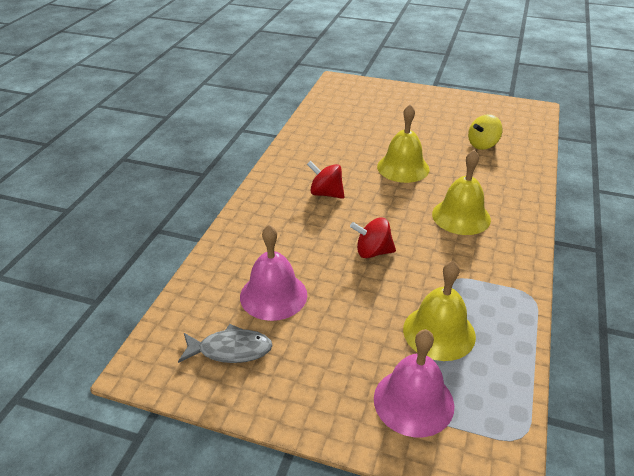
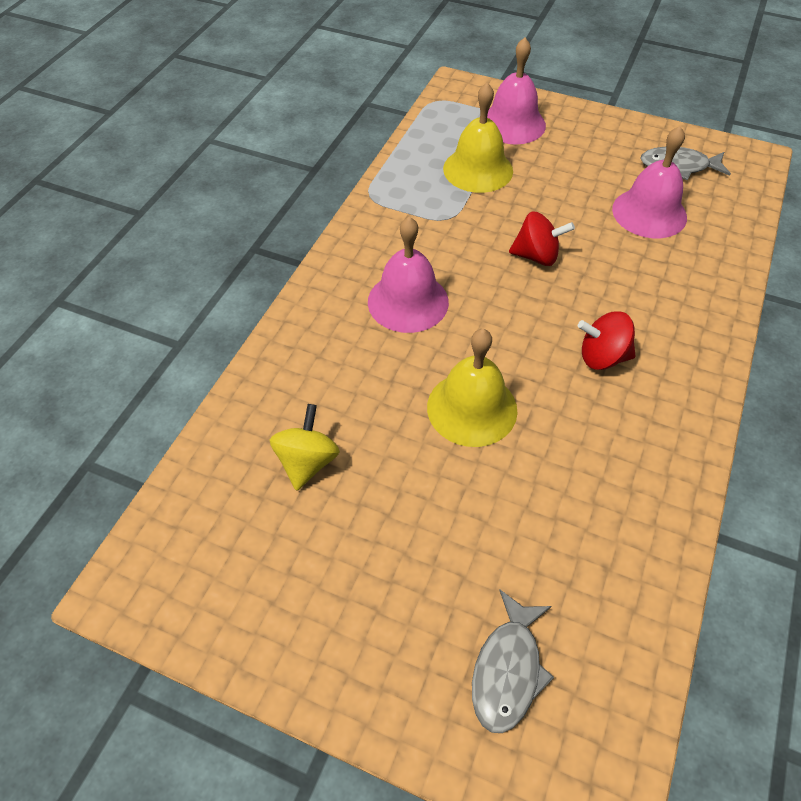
camera: 175 degrees left, 15 degrees up
red spinning top [307,161,345,199] -> red spinning top turned 150 degrees clockwise [578,311,635,370]
yellow bell [432,150,491,235] -> pink bell [368,217,449,333]
yellow spinning top [468,114,503,150] -> yellow spinning top turned 45 degrees counterclockwise [270,404,340,491]
none -> grey fish [472,590,554,733]

